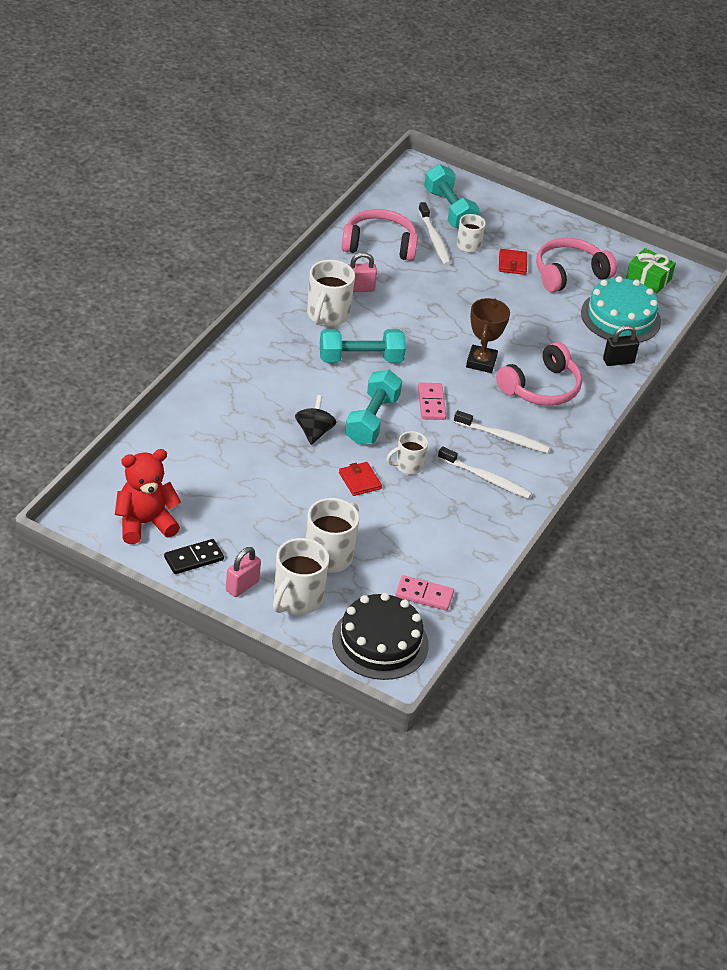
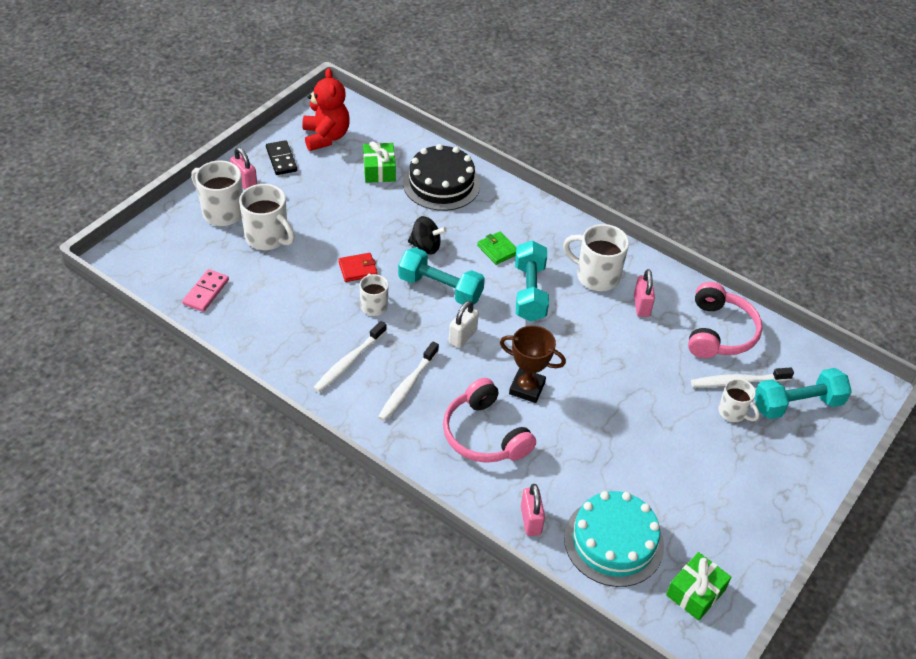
camera: 100 degrees right, 5 degrees up
black cake [332,593,429,680] -> black cake moved to [403,144,480,211]
pink domino [418,383,446,420] -> white padlock [449,301,479,348]
red wallet [499,249,527,275] -> none
pink headphones [536,238,617,292] -> none
black padlock [603,325,639,366] -> pink padlock [521,484,545,536]
none -> green gift [363,141,396,183]
none -> green wallet [477,232,516,265]

